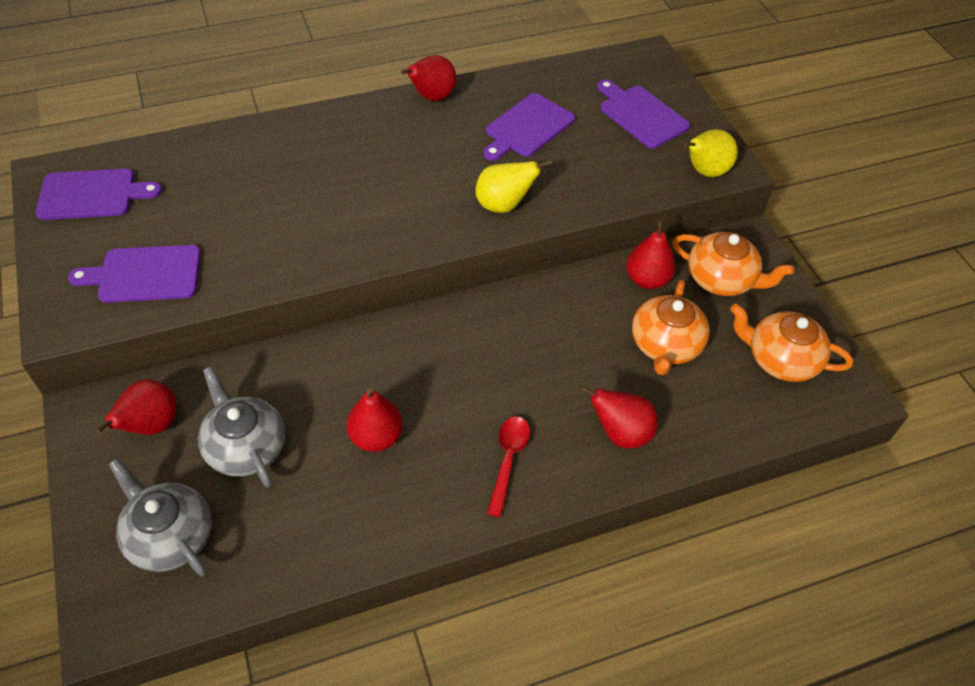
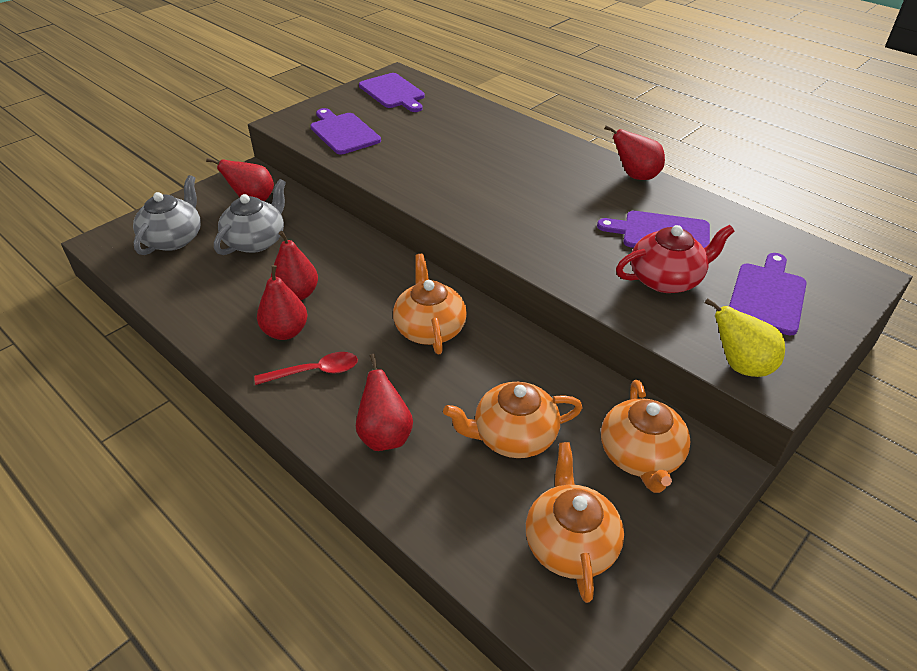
camera: 65 degrees right, 10 degrees down
yellow pear [475,160,552,213] -> none
red pear [626,220,676,289] -> red pear moved to [257,265,307,340]
none -> orange teapot [393,254,467,354]
none -> red teapot [616,225,735,293]

